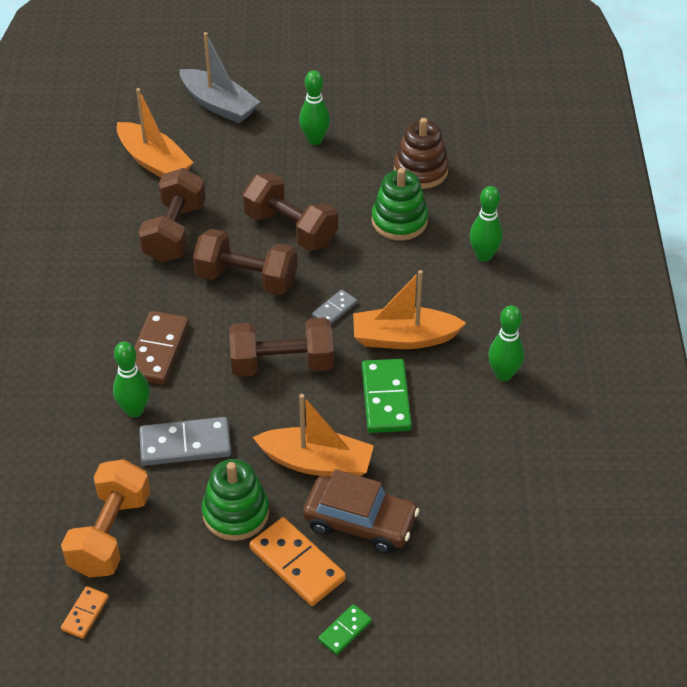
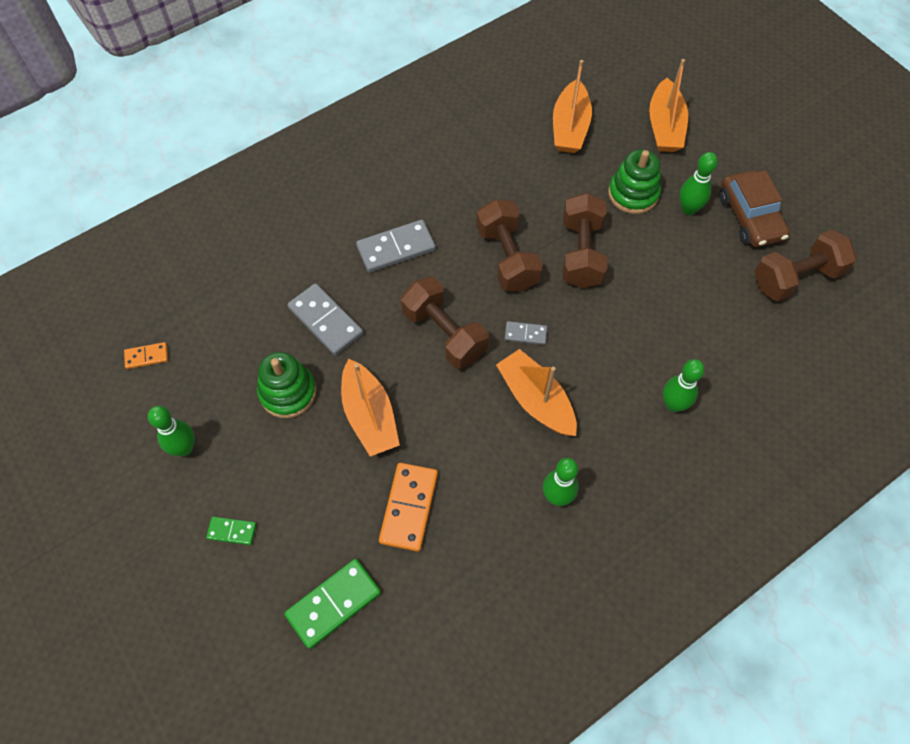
camera: 55 degrees right, 15 degrees up
orange dumbbell [61,459,150,577] -> none
green bowling pin [113,342,150,418] -> green bowling pin moved to [148,406,195,456]
brown domino [134,311,189,384] -> grey domino [356,220,436,273]
brown dumbbell [138,168,206,263] -> brown dumbbell moved to [754,230,857,301]
grey boat [179,32,260,123] -> orange boat [649,59,688,152]
orange domino [249,517,346,606] -> orange domino moved to [379,463,438,552]
brown car [303,469,419,553] -> brown car moved to [719,170,790,247]
green domino [362,359,412,433] -> green domino moved to [284,559,381,649]
green stacking toy [372,168,428,241] -> green stacking toy moved to [608,149,661,214]
brown stacking toy [394,118,449,189] -> none

